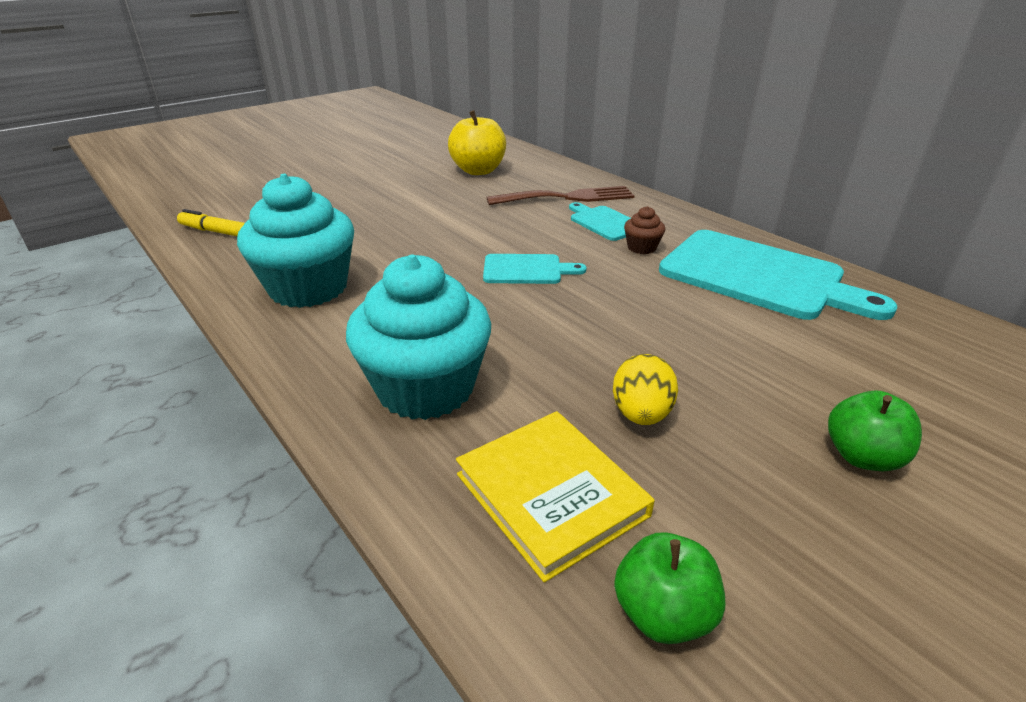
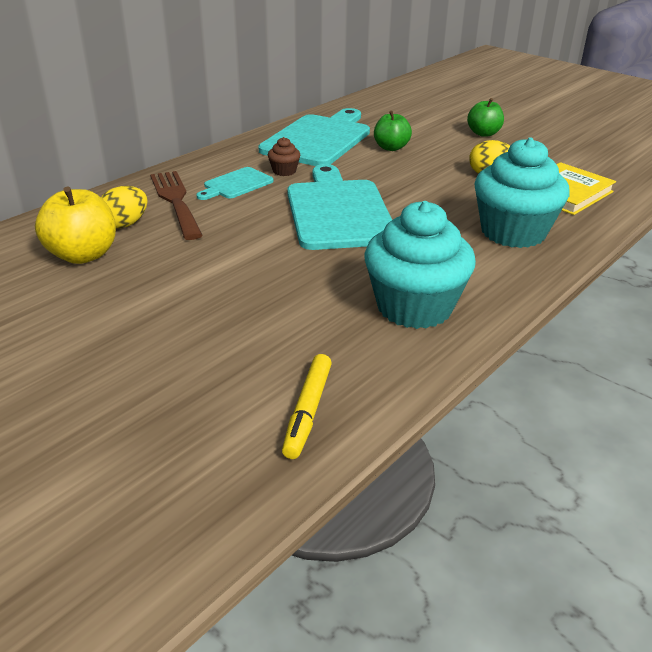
camera: 100 degrees left, 0 degrees up
turquoise cutting board [483,254,587,284] -> turquoise cutting board [287,164,392,250], size x2.03
green apple [614,533,725,644] -> green apple moved to [374,111,412,151]
none -> yellow egg [101,186,148,228]

